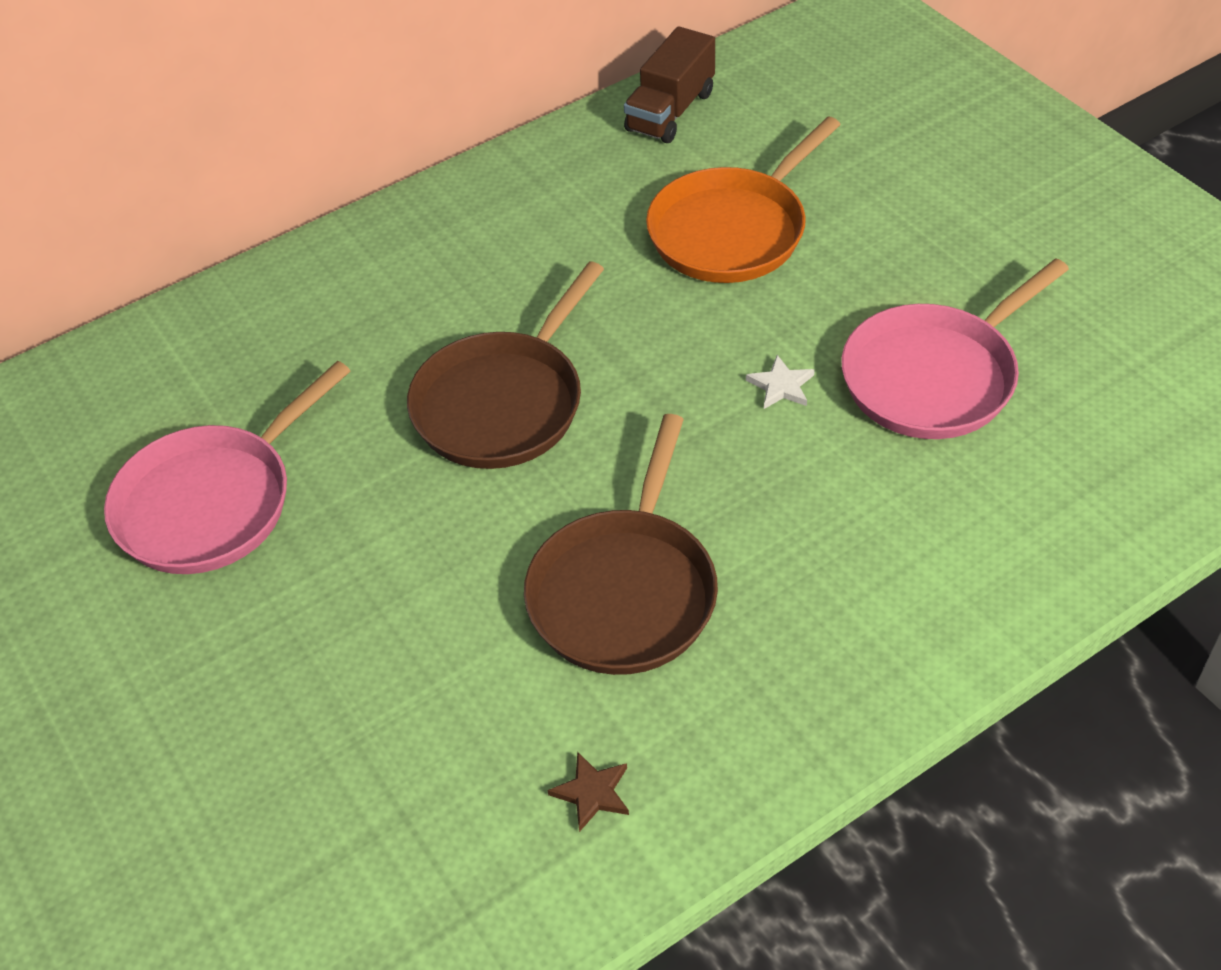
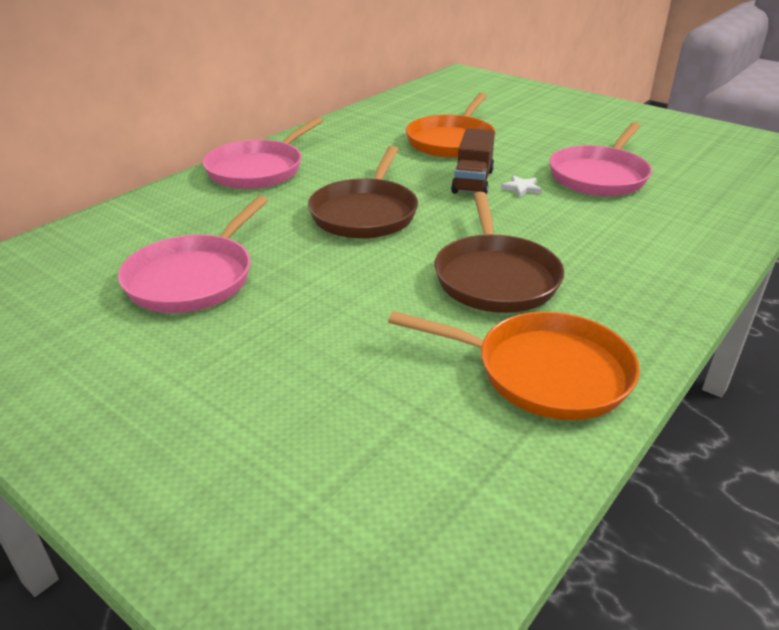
camera: 20 degrees left, 15 degrees down
brown star [548,752,629,832] -> orange pan [388,311,640,420]
brown truck [624,26,715,143] -> brown truck moved to [451,128,495,195]
none -> pink pan [203,117,323,189]

